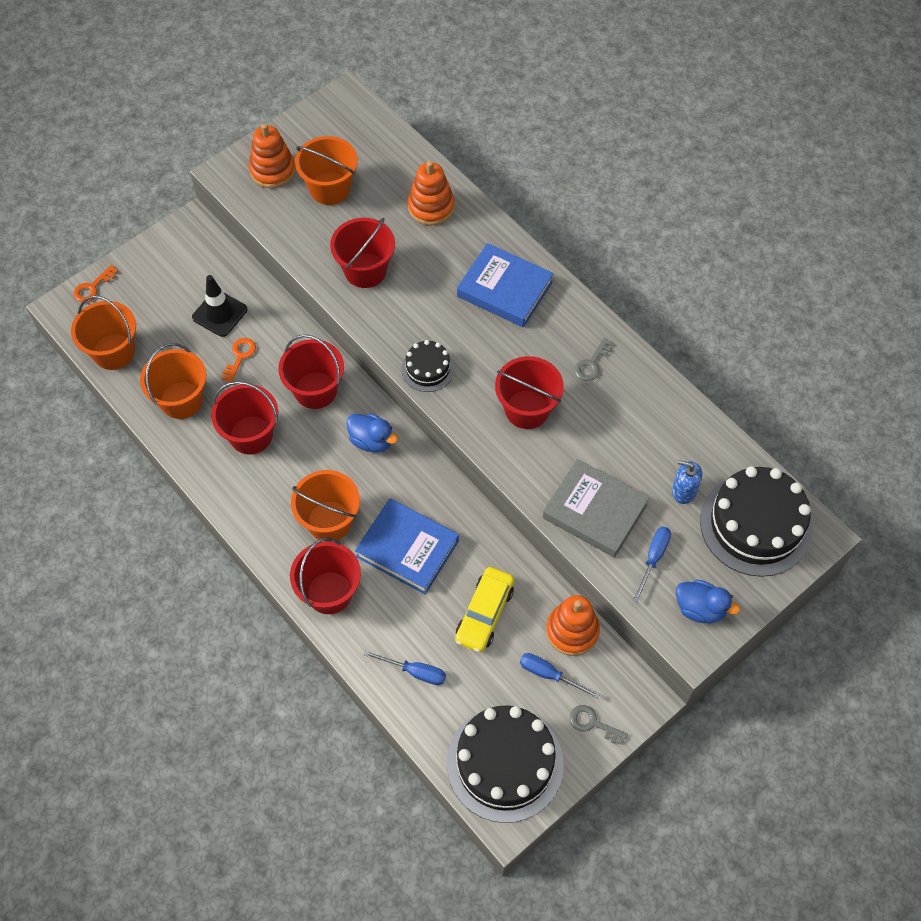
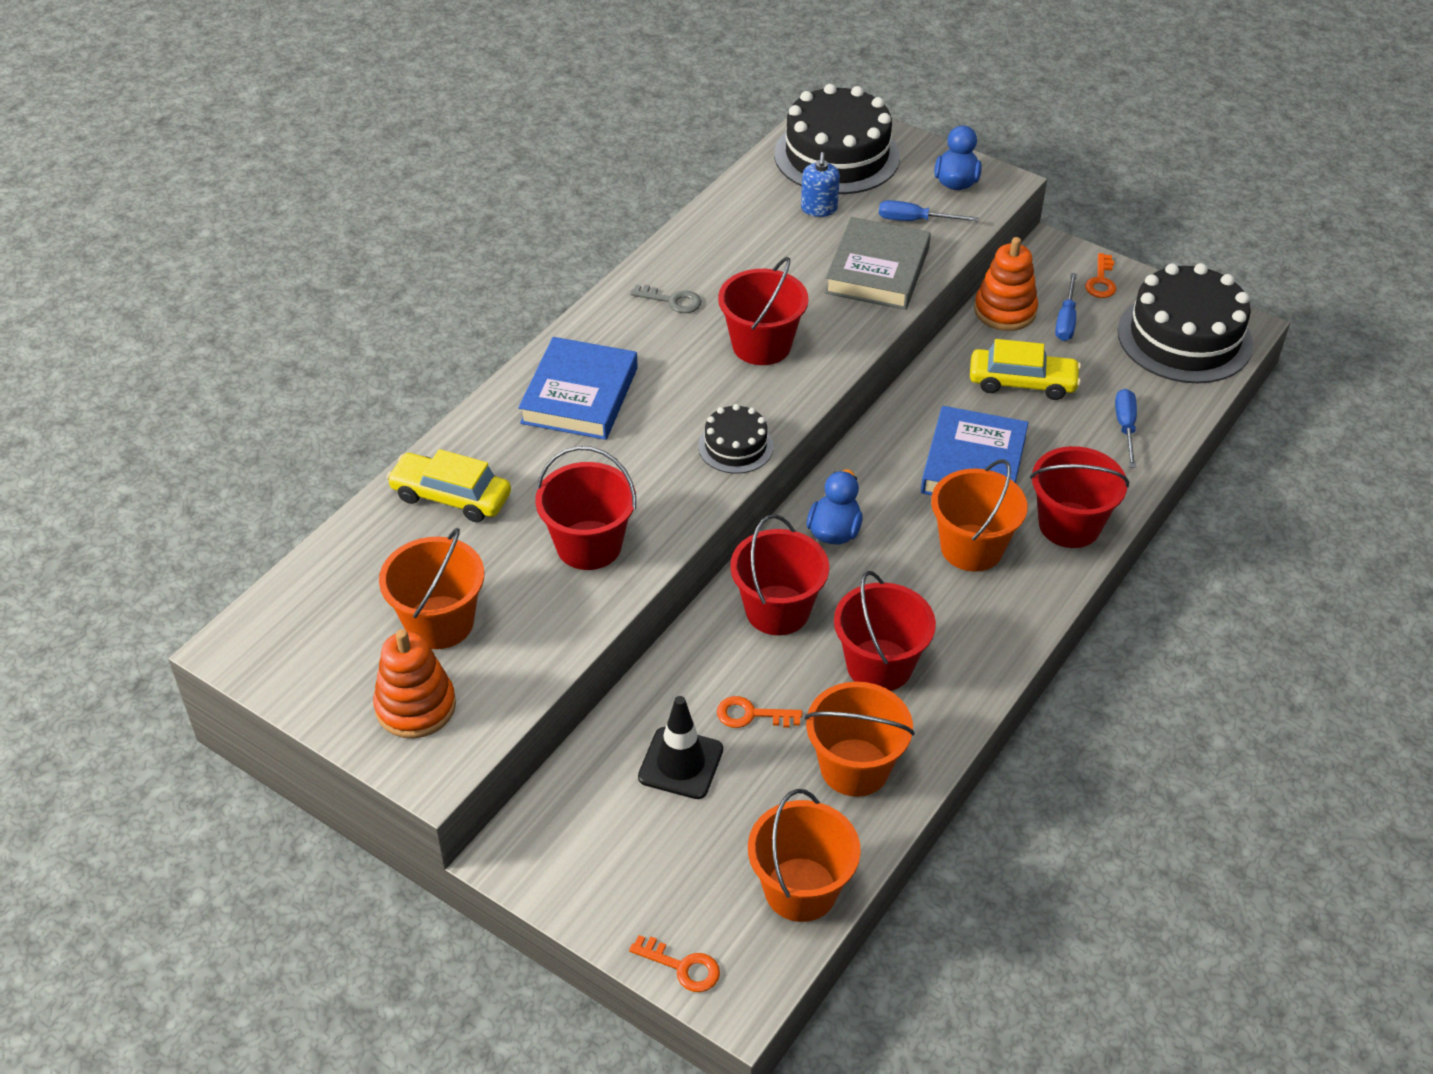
camera: 105 degrees left, 15 degrees down
orange stacking toy [408,161,454,225] -> yellow car [386,449,511,522]
grey key [569,705,628,745] -> orange key [1085,253,1116,298]

